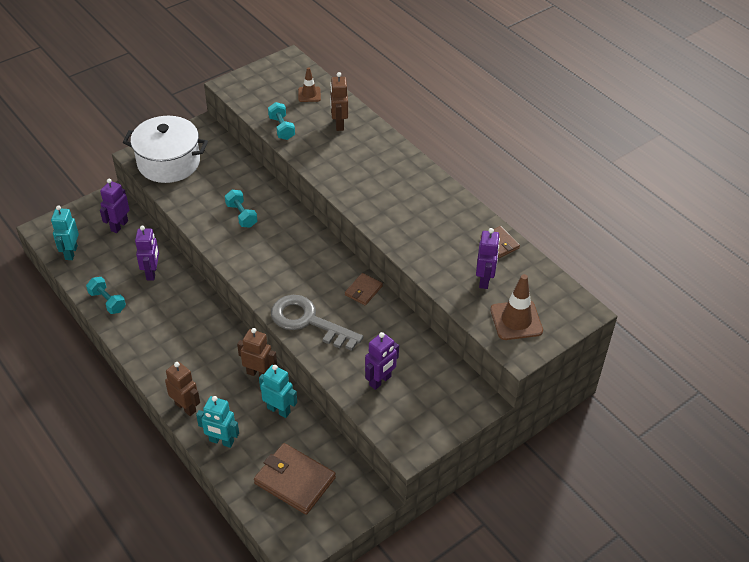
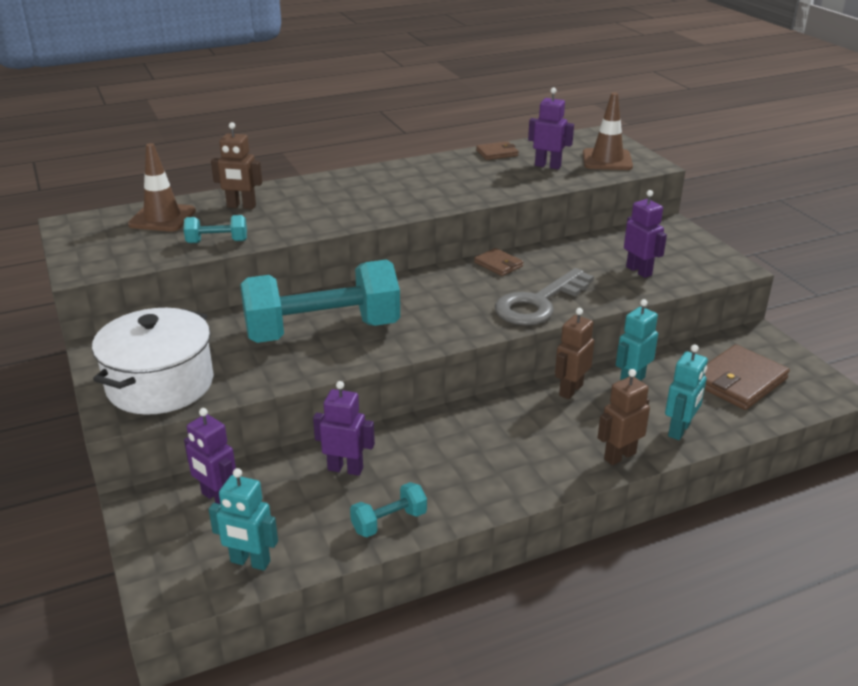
camera: 75 degrees left, 15 degrees down
turquoise dumbbell [225,190,257,228] -> turquoise dumbbell [240,259,400,343], size x2.42
brown traffic cone [298,67,321,102] -> brown traffic cone [128,143,196,232], size x1.66

